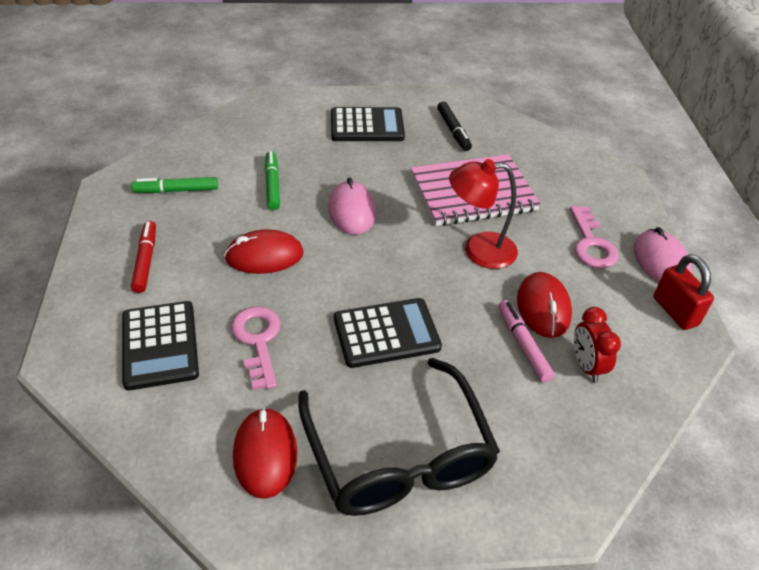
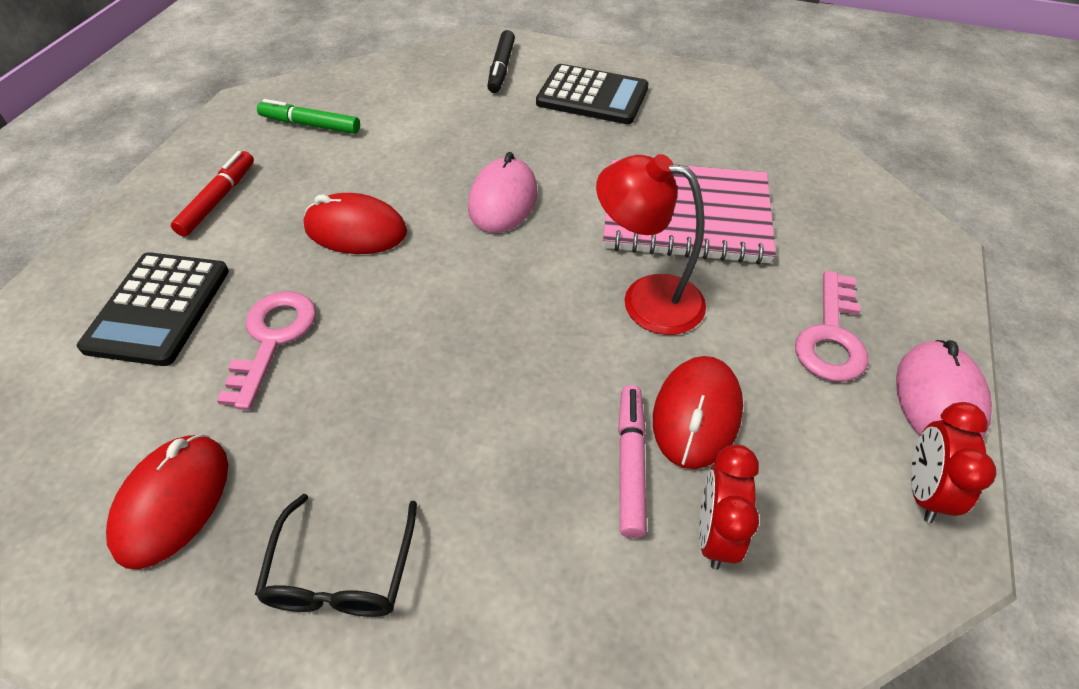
camera: 25 degrees right, 5 degrees up
green marker [265,151,280,210] -> none
black glasses [298,358,500,516] -> black glasses [255,494,417,617], size x0.51
black calculator [334,298,442,368] -> none
black marker [437,101,472,151] -> black marker moved to [487,30,515,93]
red padlock [654,254,714,330] -> red clock [910,402,997,523]

